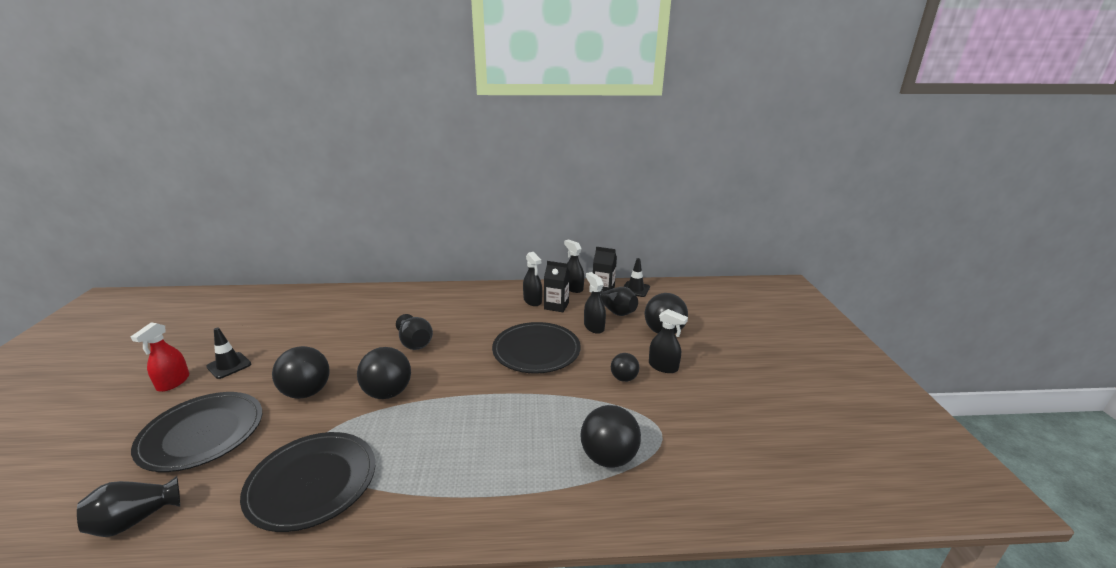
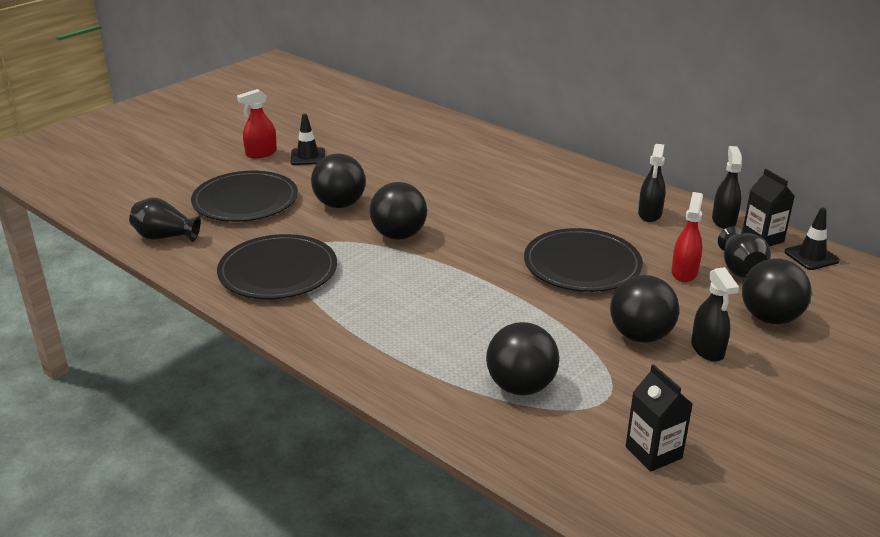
camera: 45 degrees right, 5 degrees up
black vase [396,314,433,350] -> none
black carton [544,261,570,312] -> black carton moved to [626,364,693,472]
black spray bottle [584,272,606,334] -> red spray bottle [671,192,703,282]
black ball [611,353,639,382] -> black ball [610,275,679,343], size x1.70

